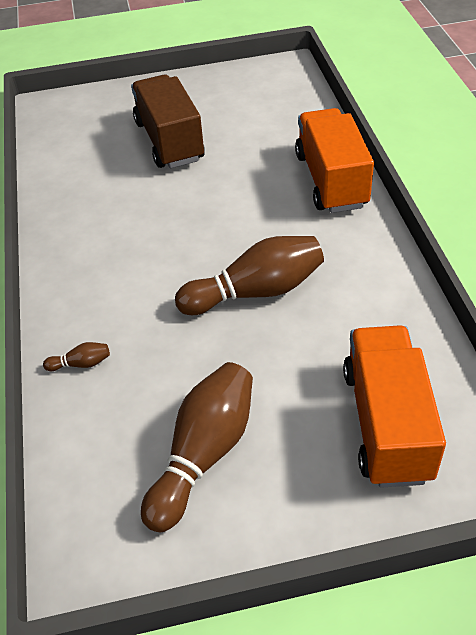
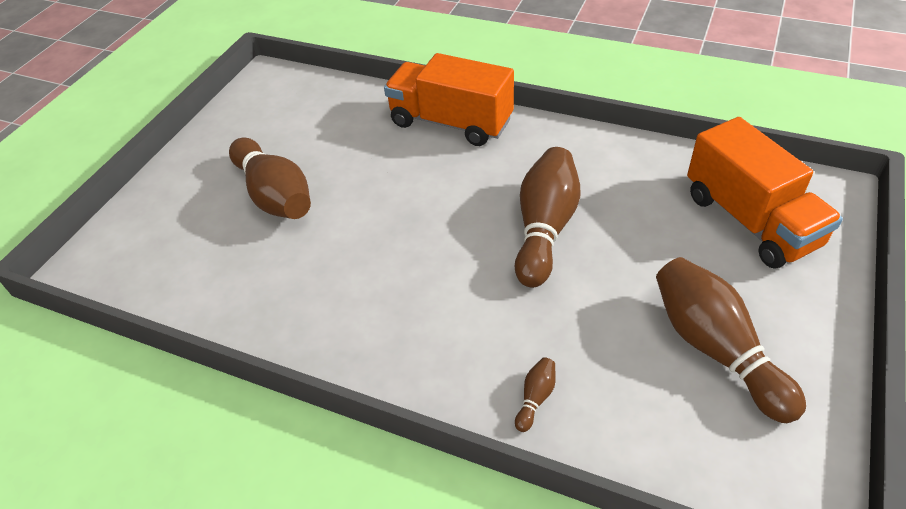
camera: 55 degrees left, 0 degrees up
brown truck [131,75,205,168] -> brown bowling pin [229,138,311,219]
orange truck [343,325,446,488] -> orange truck turned 150 degrees counterclockwise [687,117,843,268]

